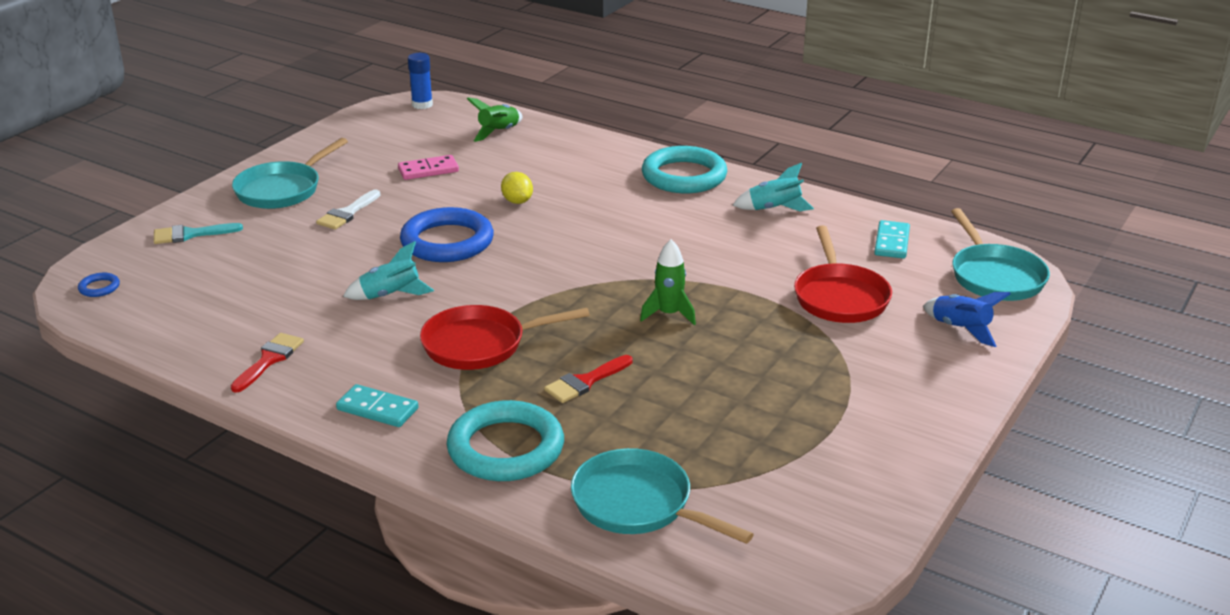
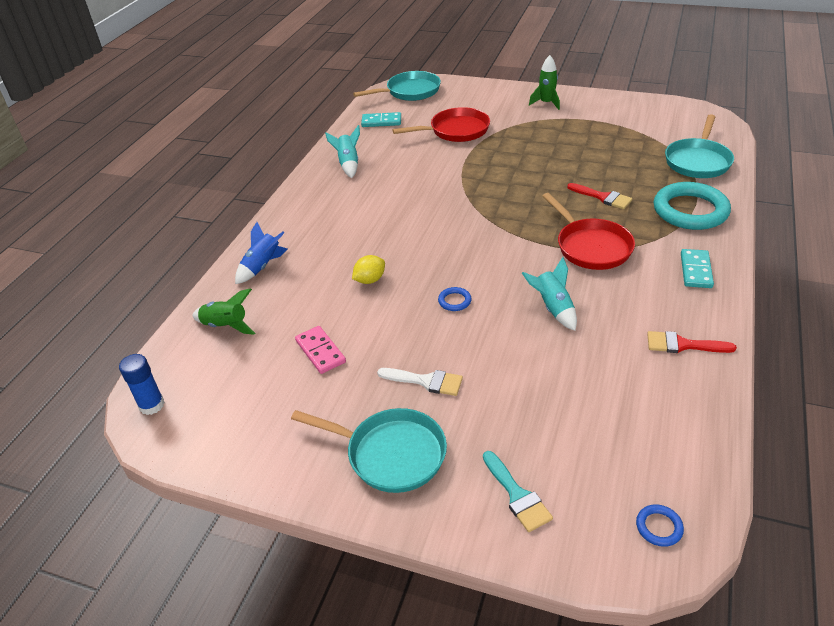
camera: 100 degrees left, 10 degrees up
blue ring [400,207,494,262] -> blue ring [438,287,472,311], size x0.41
green rocket [640,239,696,325] -> green rocket moved to [529,55,560,110]
turquoise ring [642,146,727,193] -> none
blue rocket [923,292,1011,347] -> blue rocket moved to [235,222,287,284]

